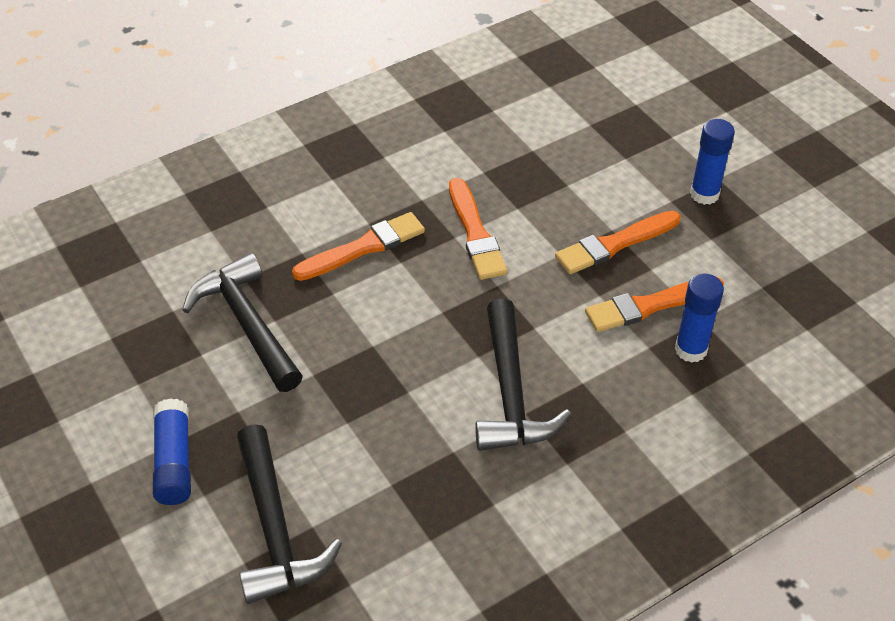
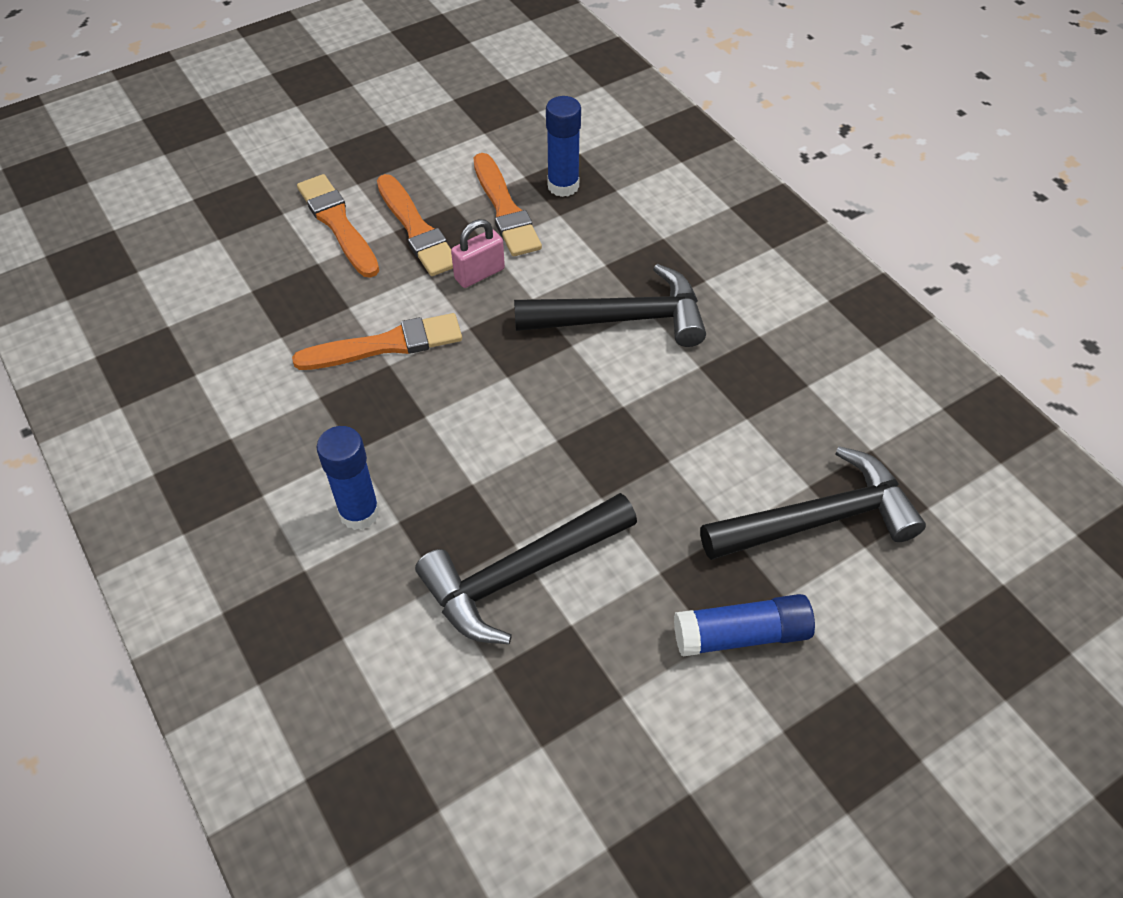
camera: 90 degrees left, 5 degrees up
orange brush [292,212,425,281] -> orange brush moved to [297,174,379,278]
blue glue stick [690,119,735,205] -> blue glue stick moved to [317,426,380,530]
none -> pink padlock [451,219,505,288]

